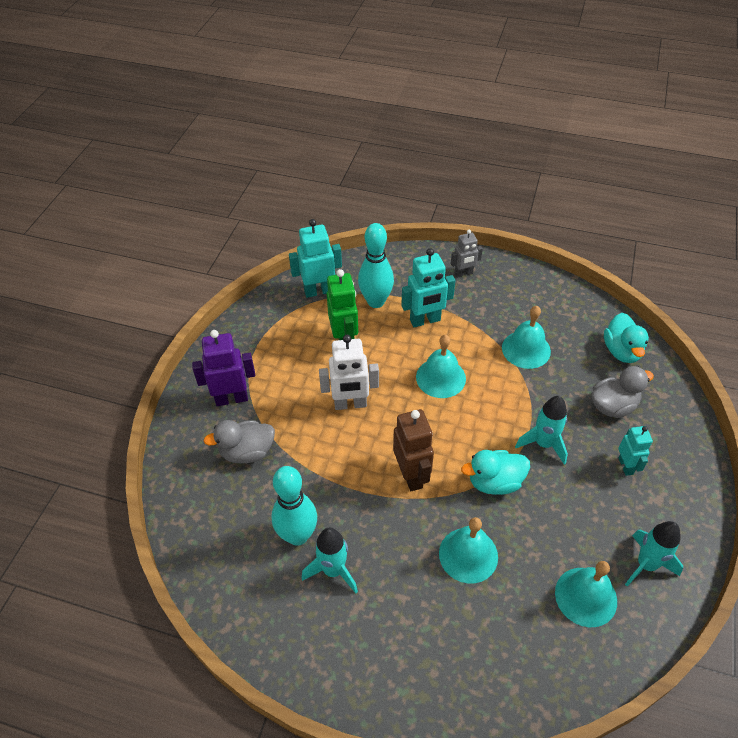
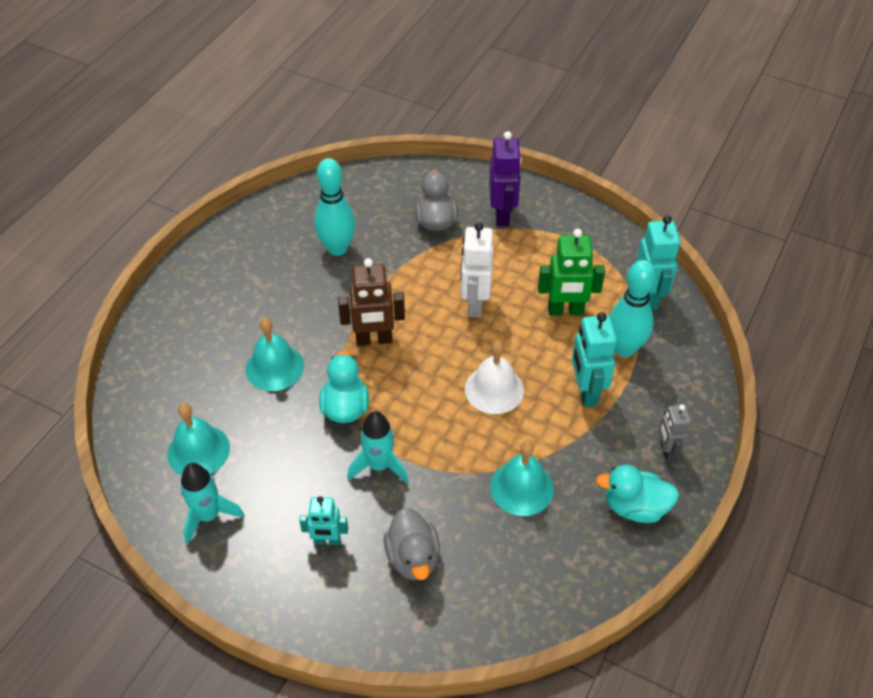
camera: 100 degrees right, 0 degrees up
turquoise rocket [302,528,358,593] -> none
turquoise bell [416,335,466,398] -> white bell [465,340,524,414]
turquoise duck [604,313,649,363] -> turquoise duck moved to [596,465,679,523]

